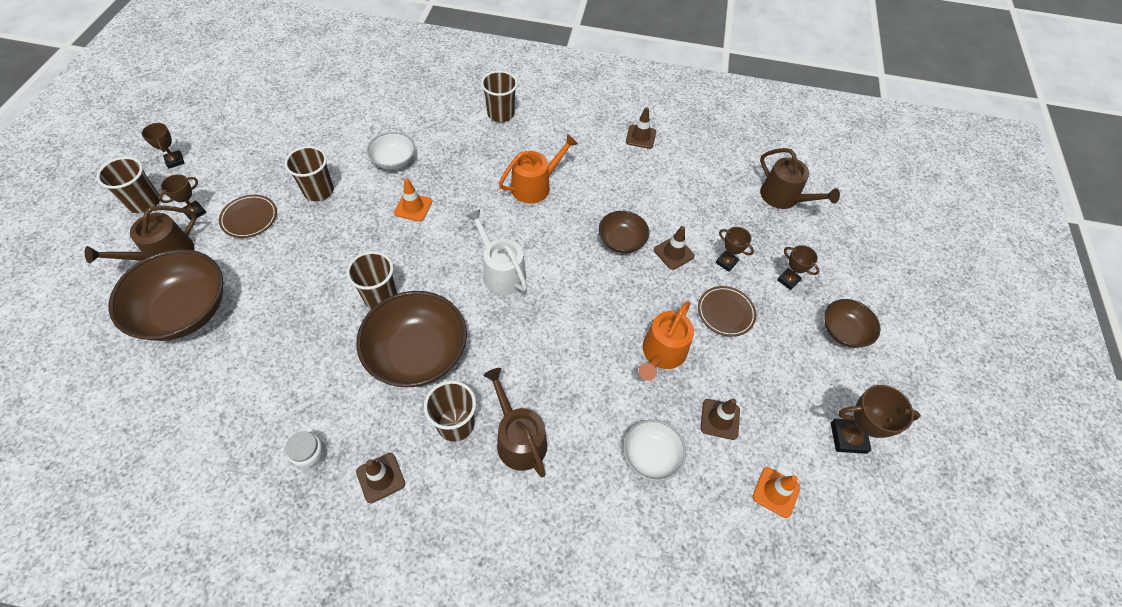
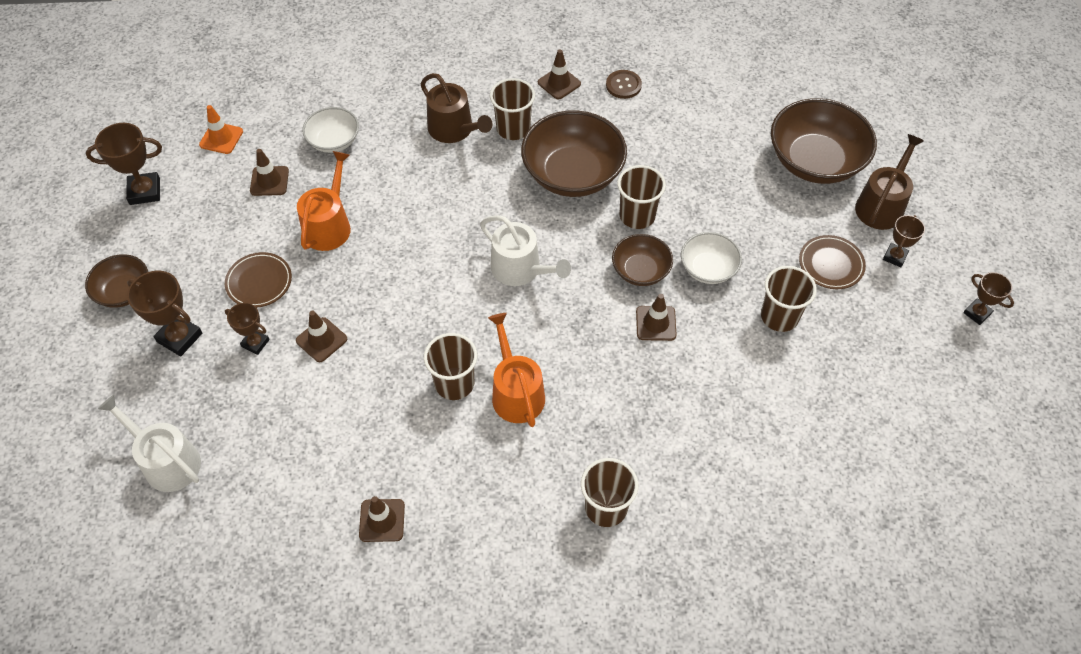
camera: 170 degrees right, 0 degrees up
brown cup [97,157,160,213] -> brown cup moved to [424,333,477,400]
white jar [285,431,327,471] -> brown button [606,70,642,99]
white bowl [367,132,415,170] -> white bowl moved to [681,232,742,284]
orange traffic cone [394,178,432,222] -> brown traffic cone [636,294,677,341]
orange watering can [499,134,578,203] -> orange watering can turned 120 degrees clockwise [488,313,545,427]
brown bowl [599,211,649,253] -> brown bowl moved to [612,234,673,286]
brown watering can [760,148,840,209] -> white watering can [98,395,201,492]
brown trophy [777,245,819,290] -> brown trophy [127,271,202,357], size x1.60

